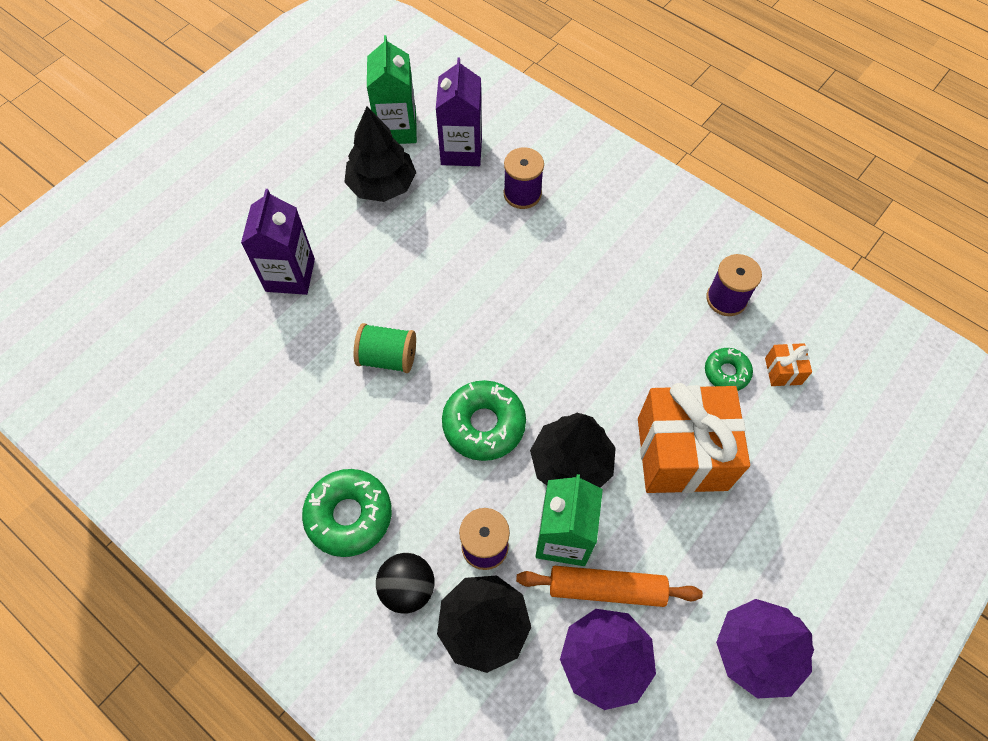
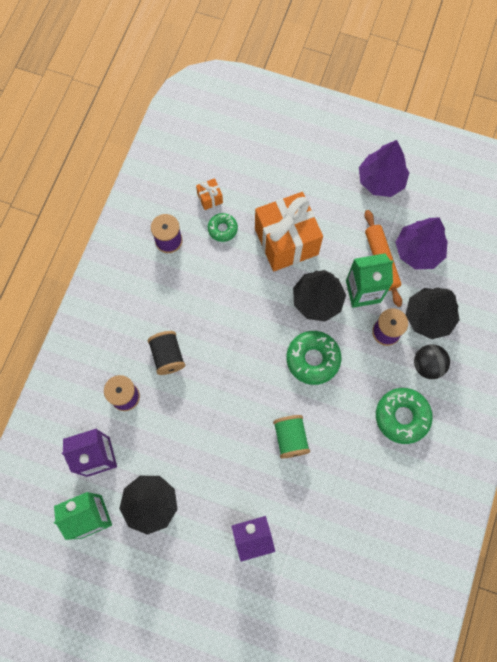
camera: 110 degrees left, 10 degrees up
none -> black spool [148,331,185,375]

